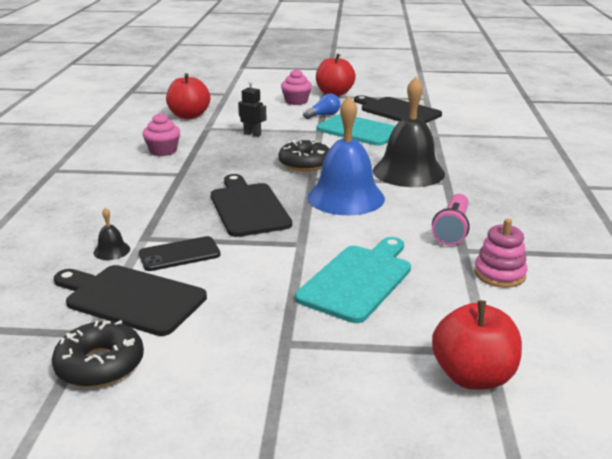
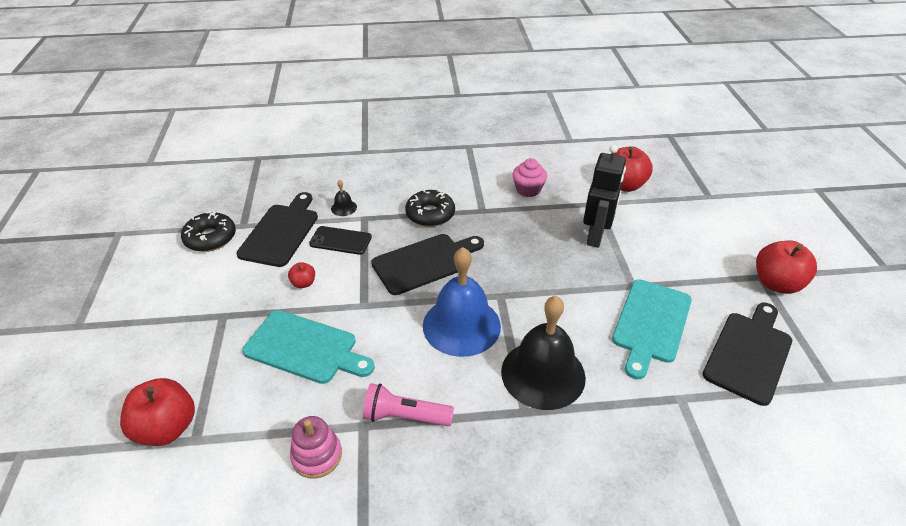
camera: 80 degrees right, 15 degrees up
black phone [139,236,221,271] -> black phone turned 45 degrees counterclockwise [309,226,372,255]
black robot [238,80,267,137] -> black robot [583,144,626,248], size x1.81
black donut [278,140,329,172] -> black donut moved to [405,189,455,227]
pink cupcake [281,69,312,105] -> none
blue light bulb [303,94,341,119] -> none
none -> red apple [288,262,315,288]

